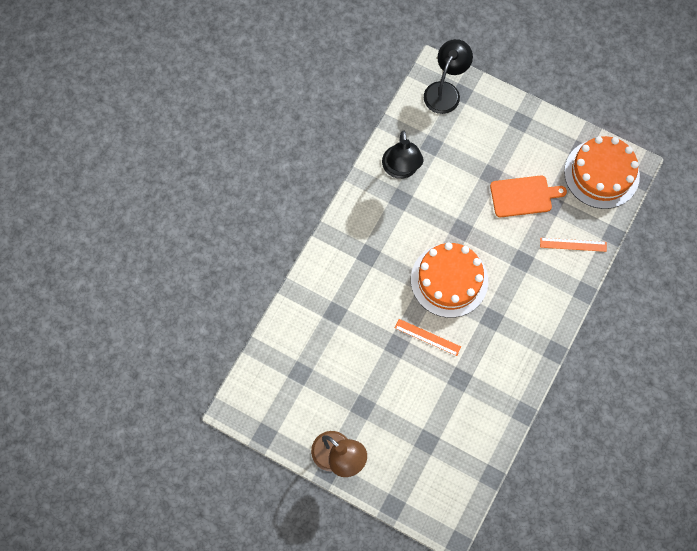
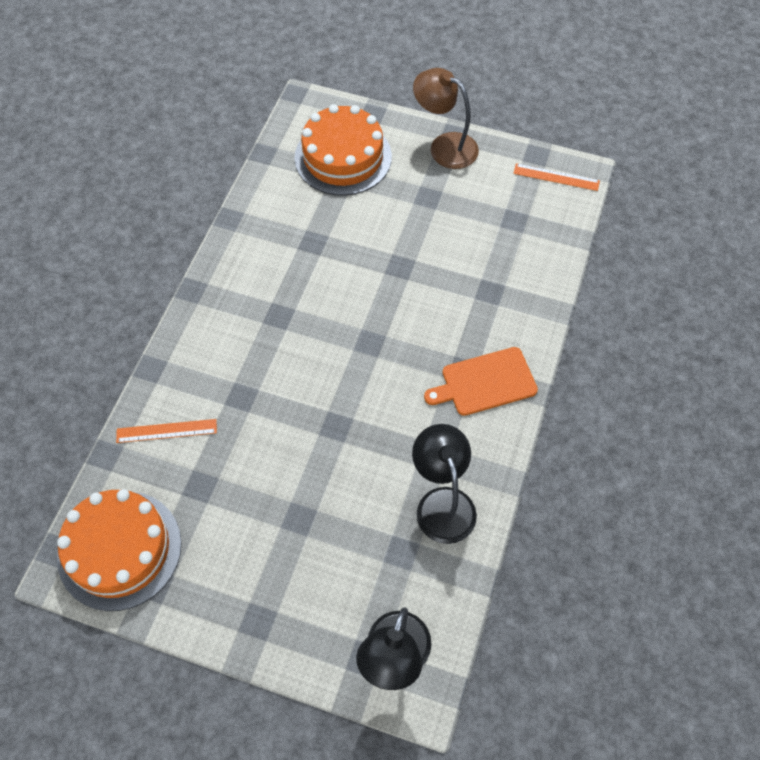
camera: 170 degrees right, 10 degrees down
orange ruler [395,319,461,356] -> orange ruler moved to [513,163,600,191]
orange cake [411,242,488,318] -> orange cake moved to [295,104,392,196]
orange cutting board [490,175,567,217] -> orange cutting board moved to [424,347,538,416]

